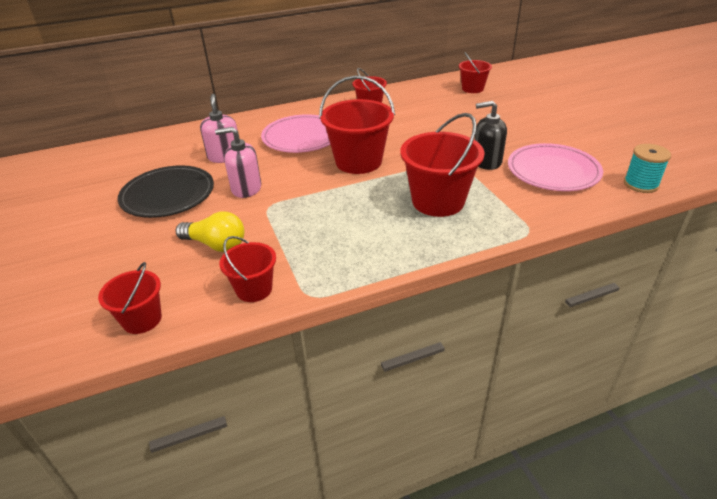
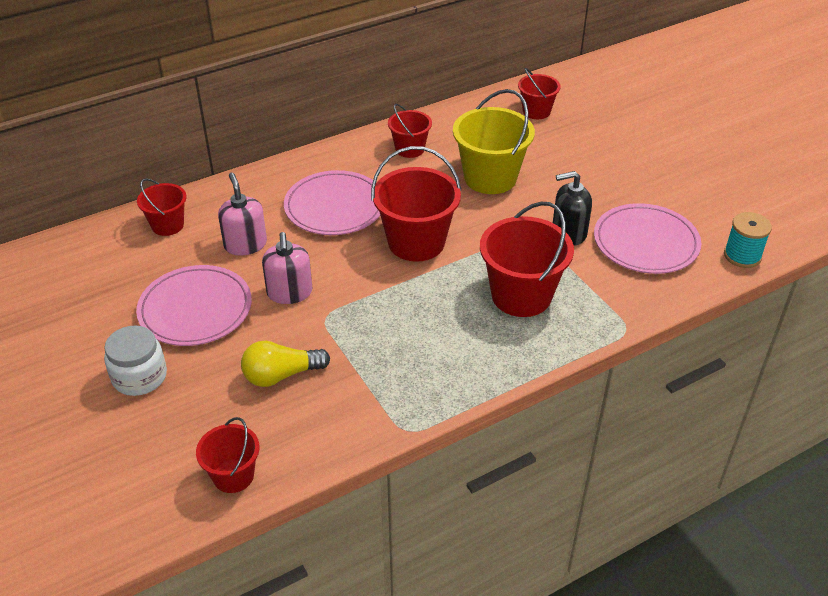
camera: 10 degrees left, 5 degrees up
black plate [118,165,214,218] -> pink plate [136,265,252,346]
yellow light bulb [176,211,245,252] -> yellow light bulb turned 150 degrees clockwise [241,341,330,387]
pink soap dispenser [215,127,261,198] -> pink soap dispenser turned 90 degrees counterclockwise [262,232,312,304]
red bucket [219,236,276,302] -> red bucket moved to [137,178,186,236]
none -> white jar [104,326,167,396]
none -> yellow bucket [453,89,535,194]

